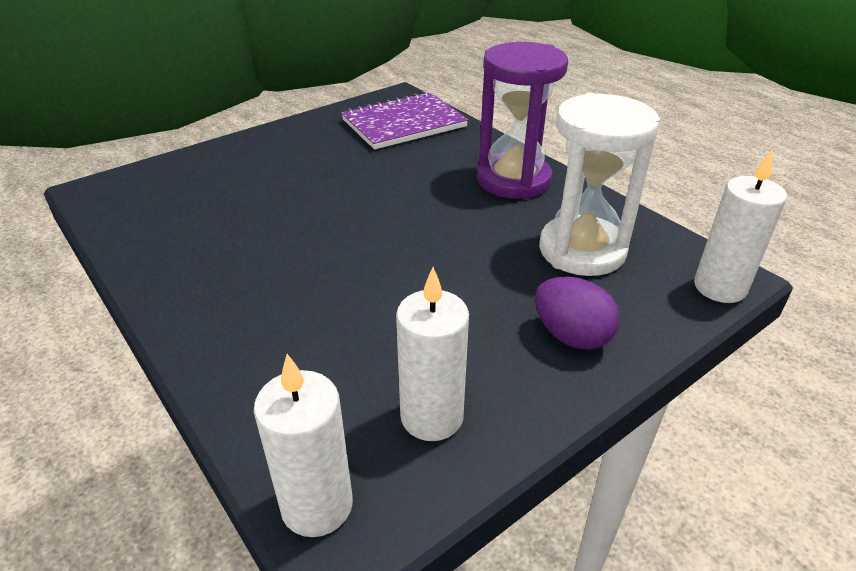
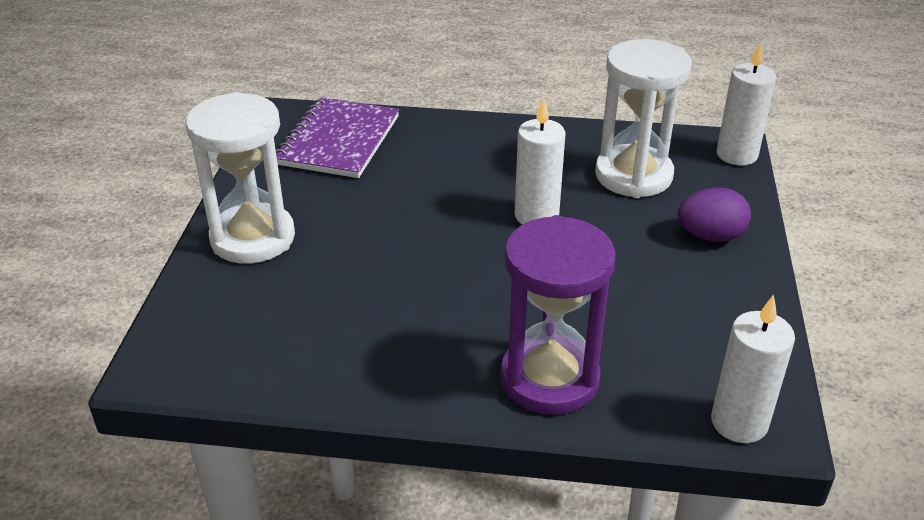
camera: 45 degrees left, 0 degrees up
white candle [396,267,469,441] -> white candle moved to [515,98,565,225]
purple hourglass [477,42,568,199] -> purple hourglass moved to [500,215,616,415]
none -> white hourglass [186,92,295,264]

